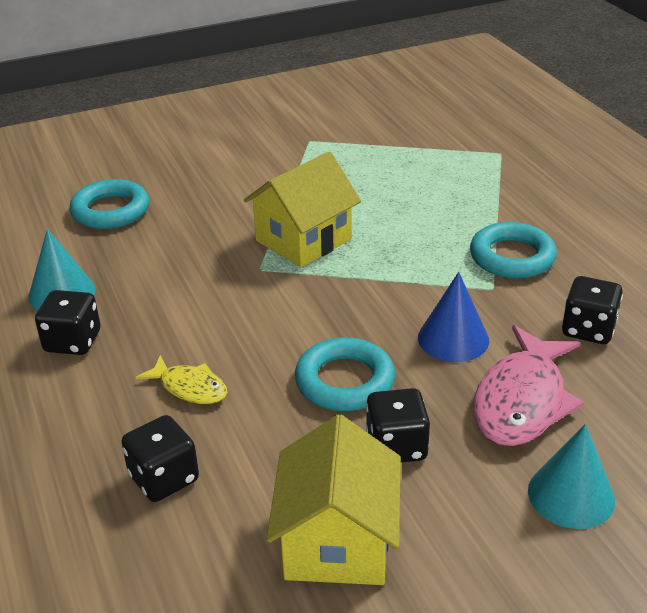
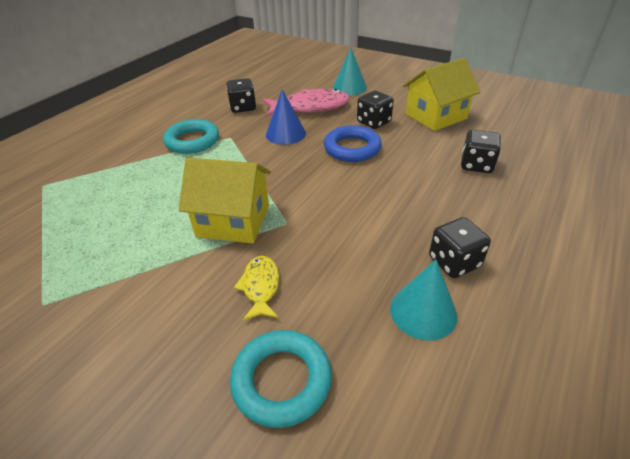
camera: 125 degrees left, 5 degrees up
yellow fish [135,355,227,404] -> yellow fish moved to [234,256,279,321]
turquoise ring [295,337,395,411] -> blue ring [324,125,382,162]

